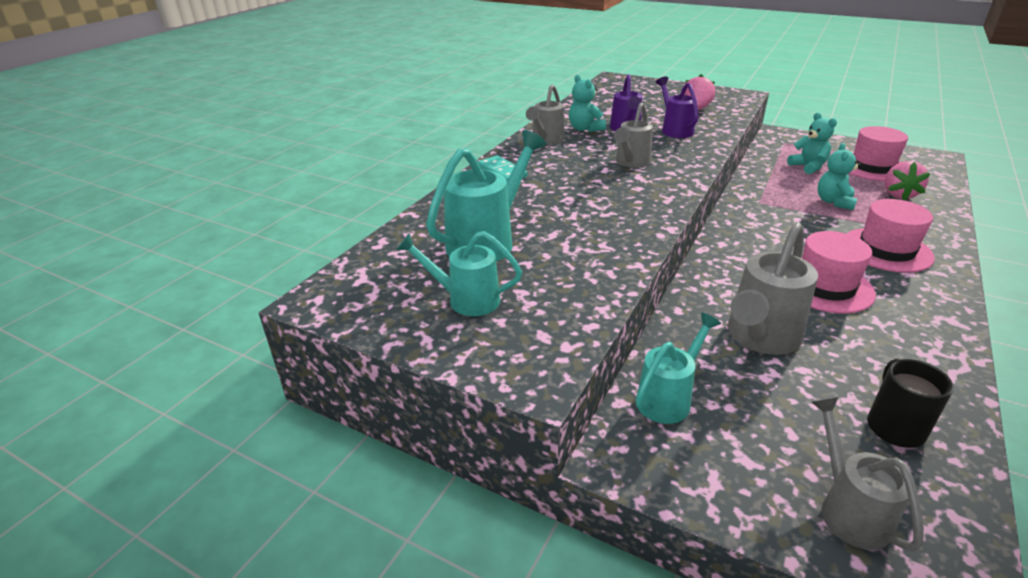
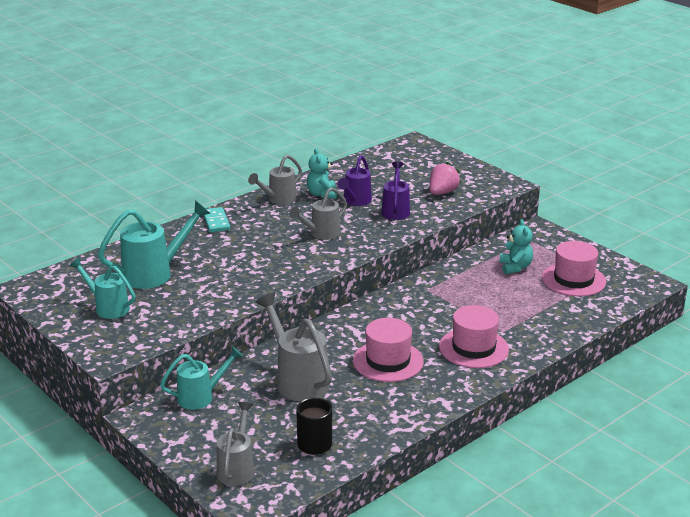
camera: 20 degrees right, 5 degrees down
grey watering can [728,222,818,355] -> grey watering can turned 90 degrees clockwise [256,293,332,402]
turquoise teddy bear [817,143,861,210] -> none
pink strawberry [885,161,931,200] -> none

